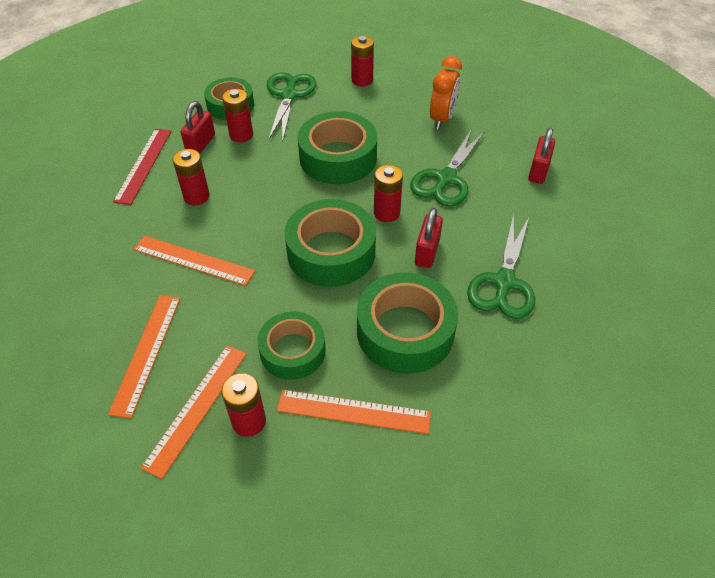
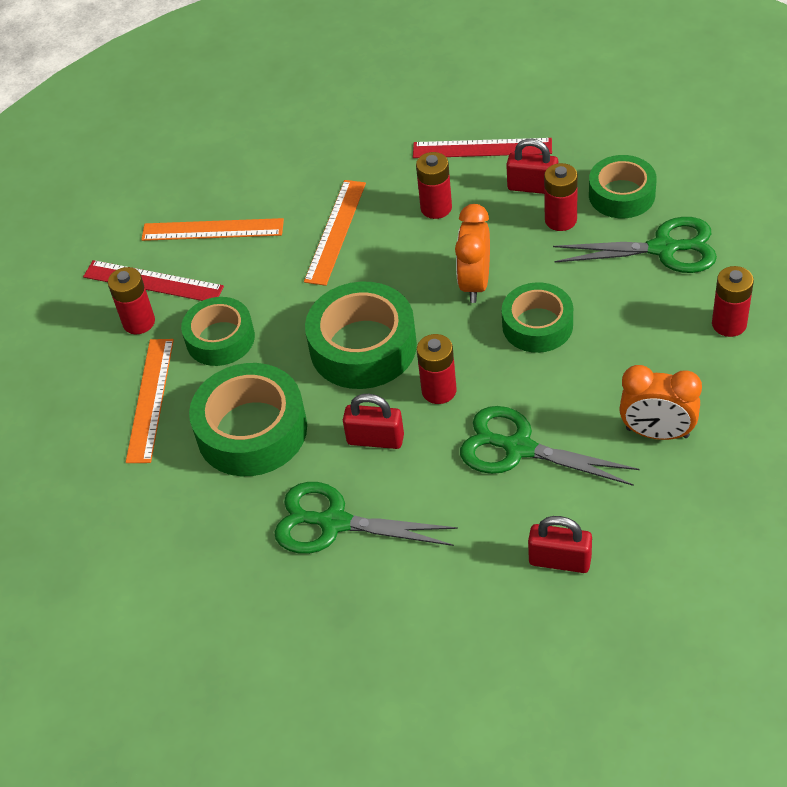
camera: 90 degrees right, 0 degrees up
orange ruler [141,345,247,479] -> red ruler [83,260,224,301]
green tape [298,111,378,184] -> green tape [502,282,573,353], size x0.66
none -> orange clock [455,204,490,303]

